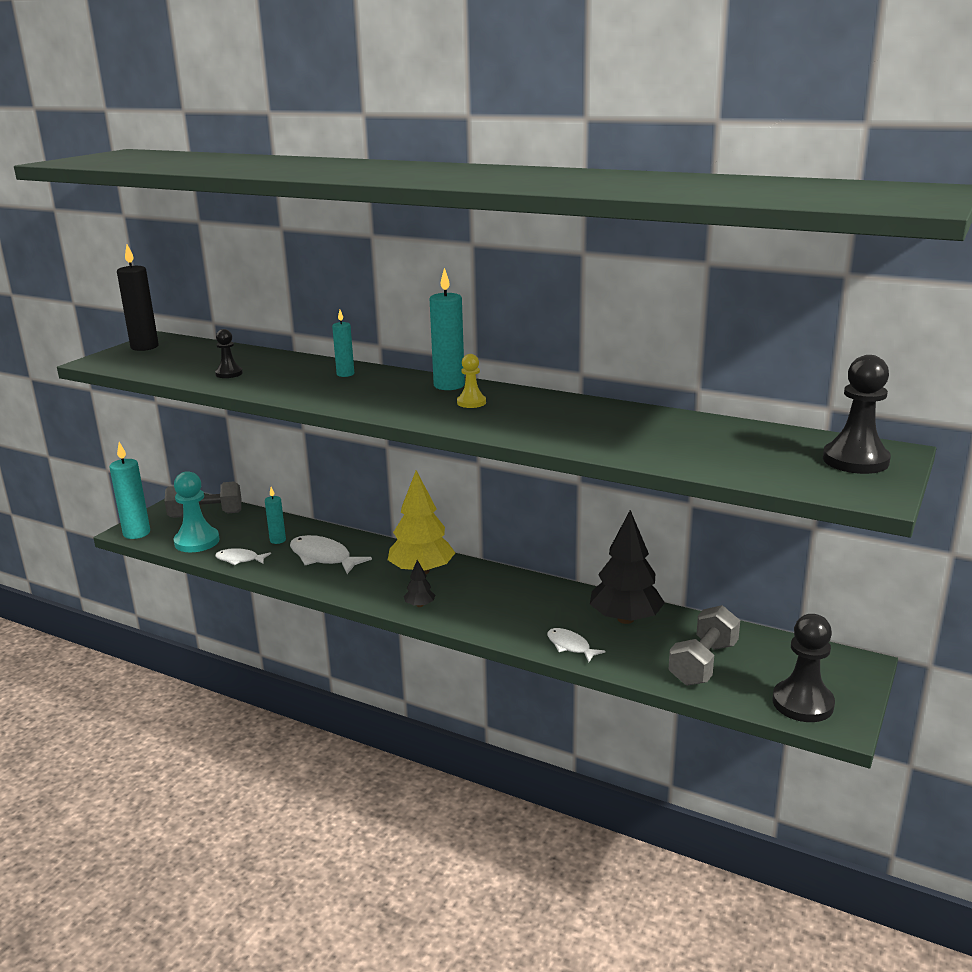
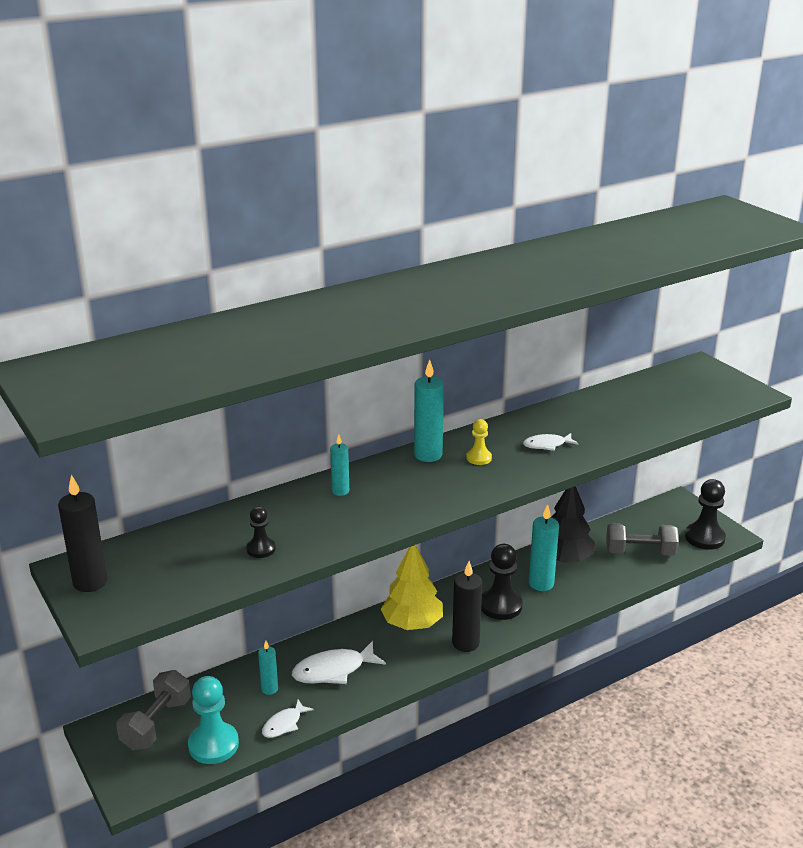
camera: 60 degrees left, 5 degrees up
turquoise candle [109,442,150,539] -> turquoise candle moved to [529,504,559,591]
black tree [404,560,435,607] -> black candle [452,561,482,652]
white fish [547,628,606,662] -> white fish moved to [523,433,579,451]
grey dumbbell [668,605,740,686] -> grey dumbbell turned 60 degrees counterclockwise [606,523,679,556]
black pawn [823,355,891,474] -> black pawn moved to [481,544,523,620]

